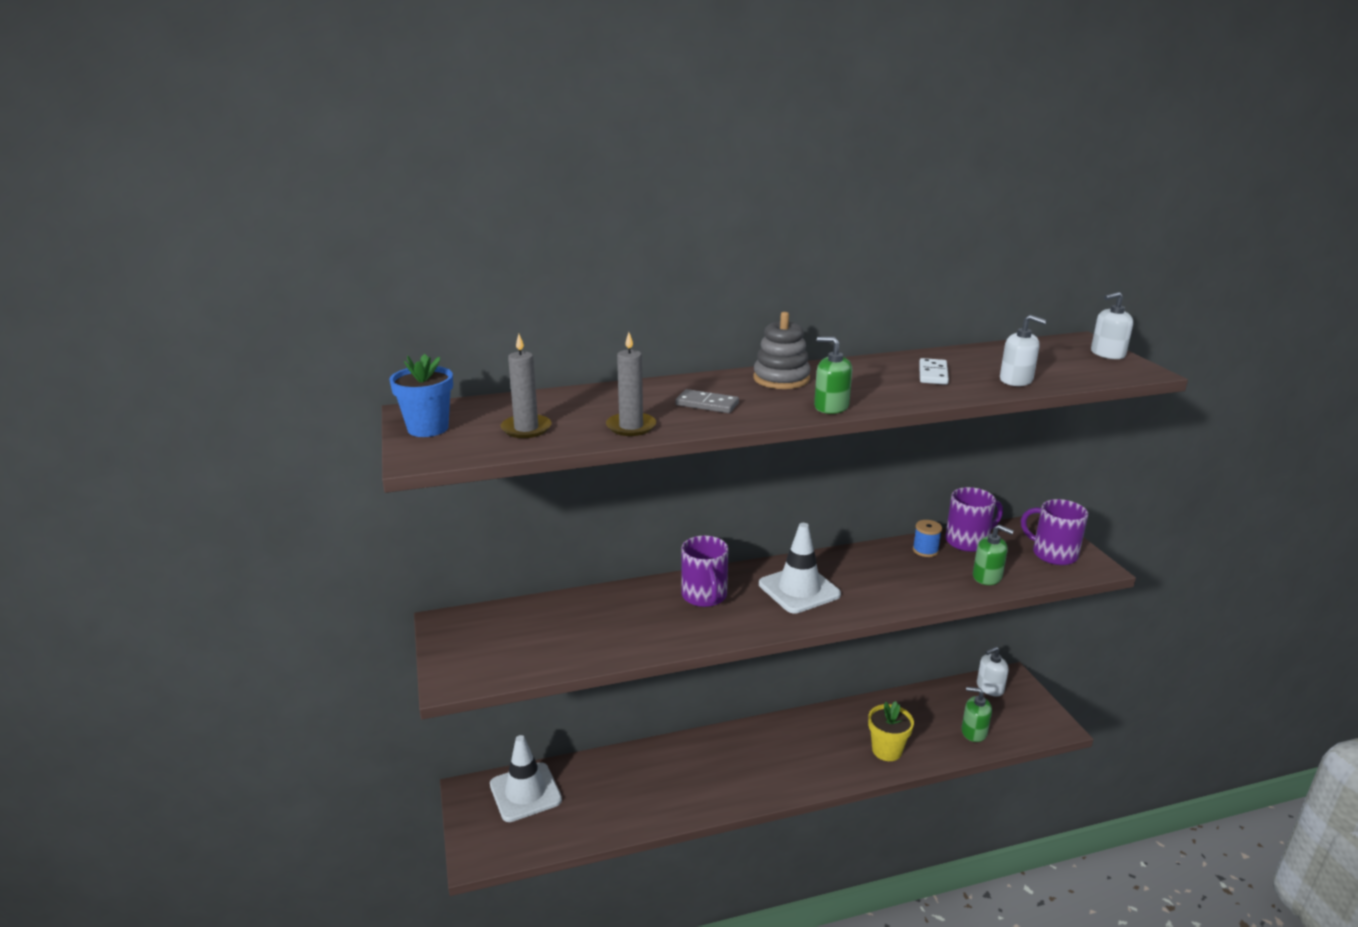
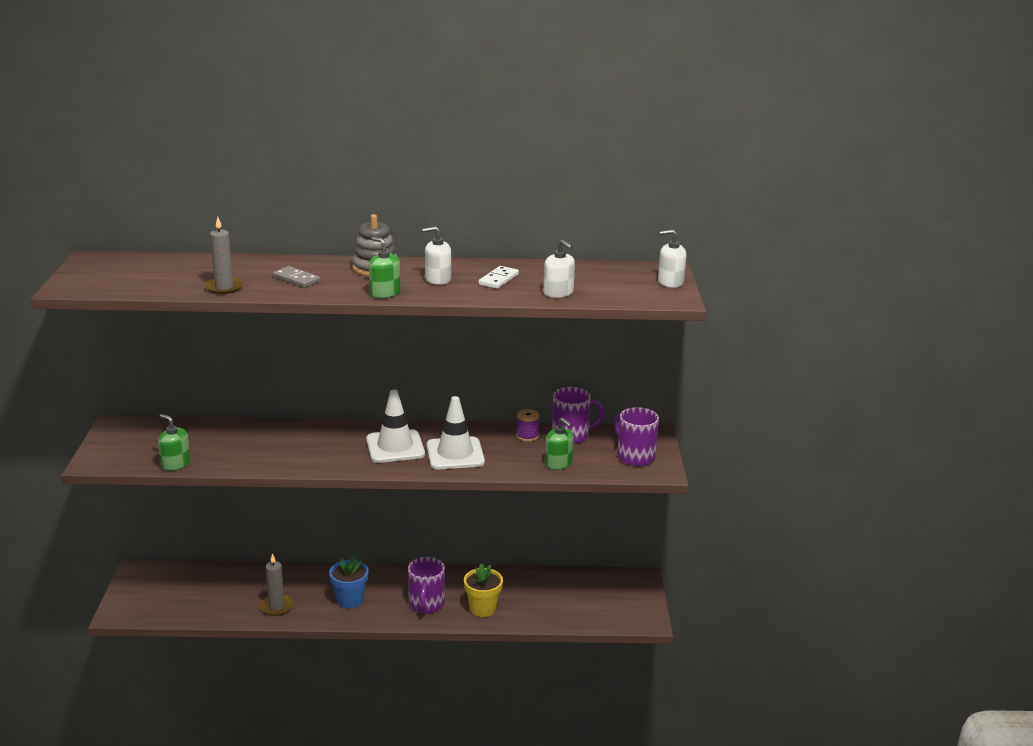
camera: 15 degrees right, 0 degrees up
blue flower pot [389,354,453,437] -> blue flower pot moved to [329,555,369,609]
white traffic cone [490,735,562,822] -> white traffic cone moved to [427,396,485,469]
grey candle [501,334,552,438] -> grey candle moved to [260,553,293,616]
purple mug [681,536,729,607] -> purple mug moved to [408,557,445,613]
blue spool [913,520,942,557] -> purple spool [516,409,540,442]
green soap dispenser [962,687,992,742] -> green soap dispenser moved to [158,414,191,471]
white soap dispenser [977,647,1009,697] -> white soap dispenser moved to [422,226,451,285]

